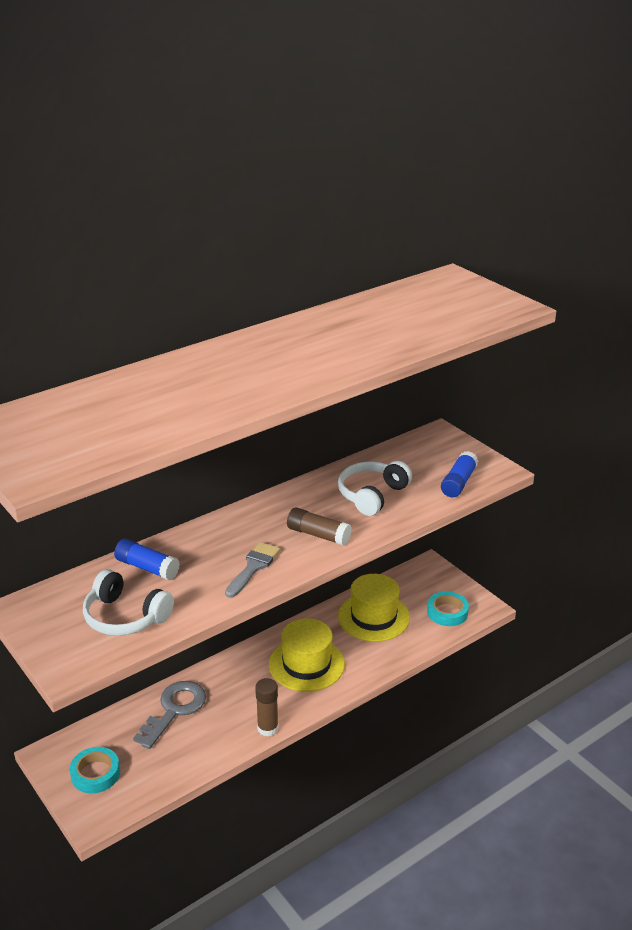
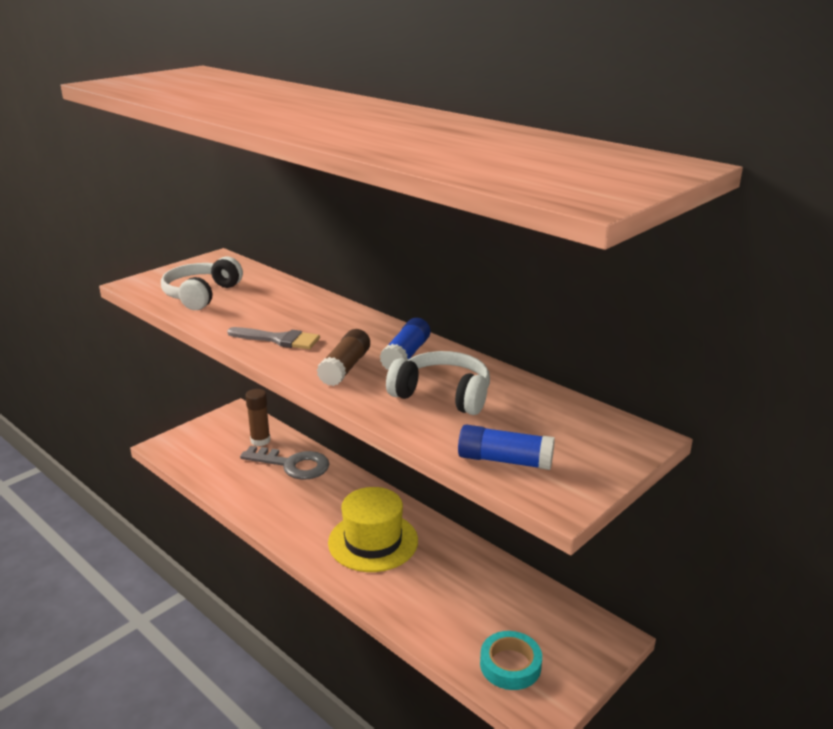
camera: 80 degrees right, 5 degrees down
turquoise tape [70,747,120,794] -> none
blue glue stick [114,538,180,580] -> blue glue stick moved to [380,318,430,370]
brown glue stick [255,678,279,736] -> brown glue stick moved to [245,389,271,446]
yellow hat [338,574,410,642] -> none

